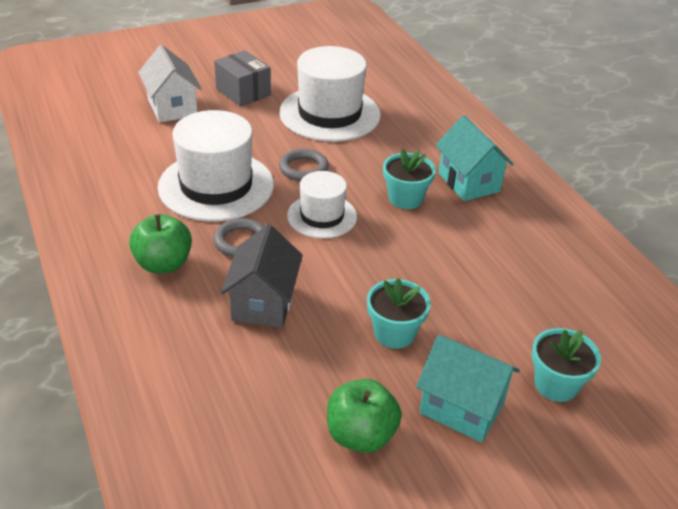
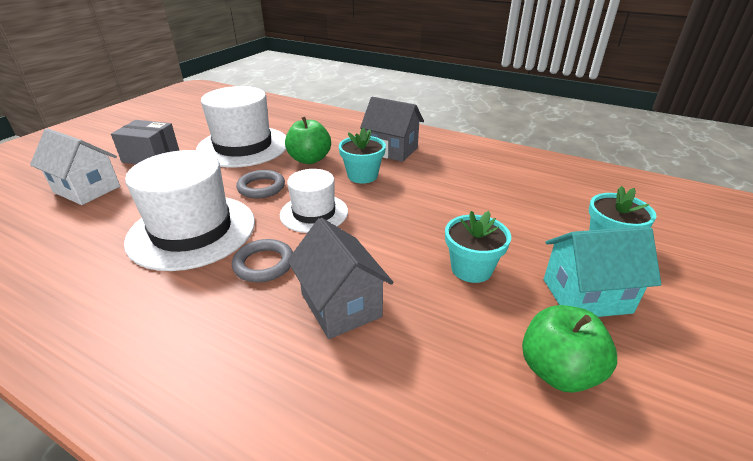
camera: 35 degrees left, 5 degrees down
green apple [129,214,192,274] -> green apple moved to [285,117,331,164]
turquoise house [436,115,514,201] -> grey house [360,97,424,162]

